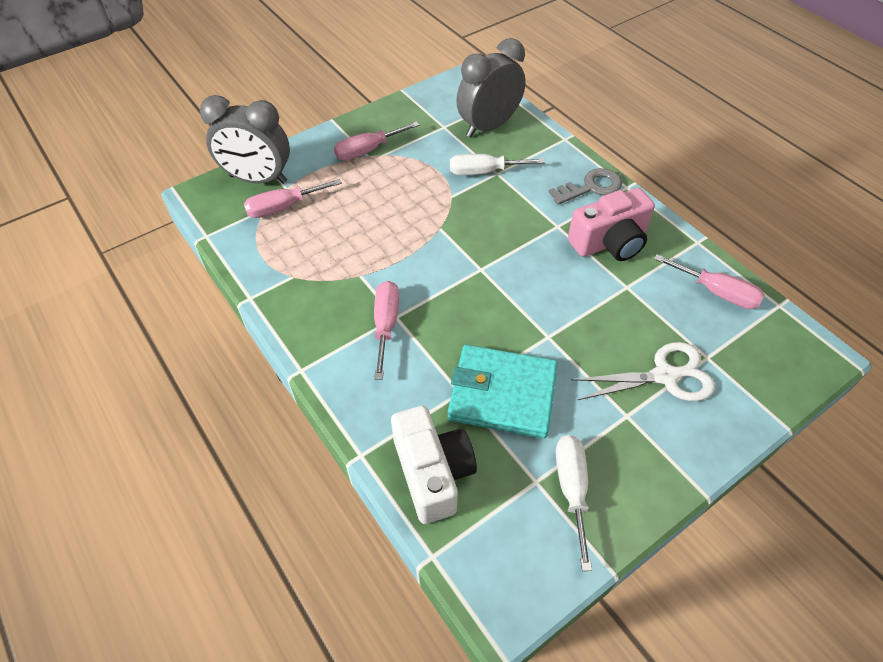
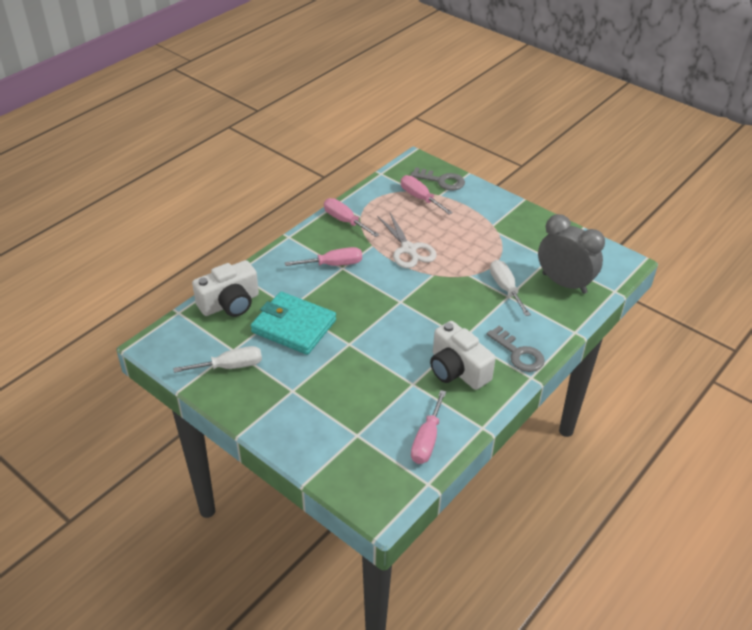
camera: 75 degrees right, 10 degrees down
grey clock [200,95,290,184] -> grey key [410,167,465,190]
pink screwdriver [334,122,419,161] -> pink screwdriver moved to [324,198,379,237]
turquoise wallet [448,345,558,438] -> turquoise wallet turned 60 degrees counterclockwise [251,292,336,355]
pink camera [568,188,655,261] -> white camera [430,321,496,390]
white scissors [571,342,715,401] -> white scissors moved to [377,211,437,268]

